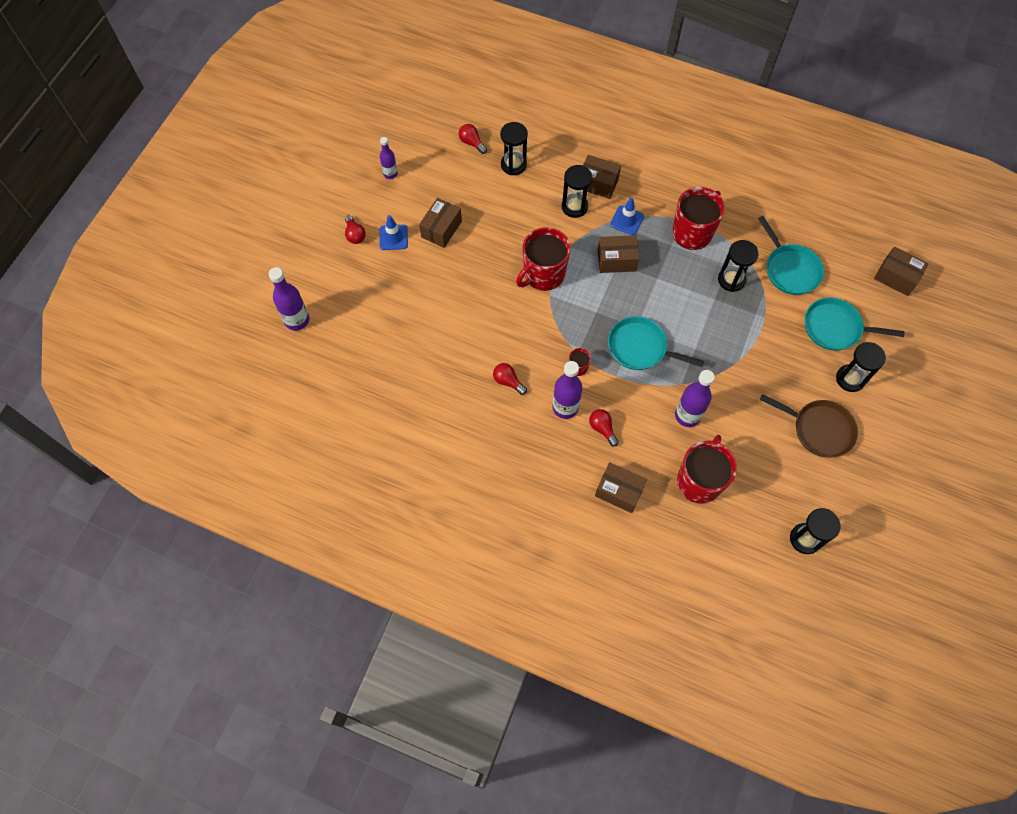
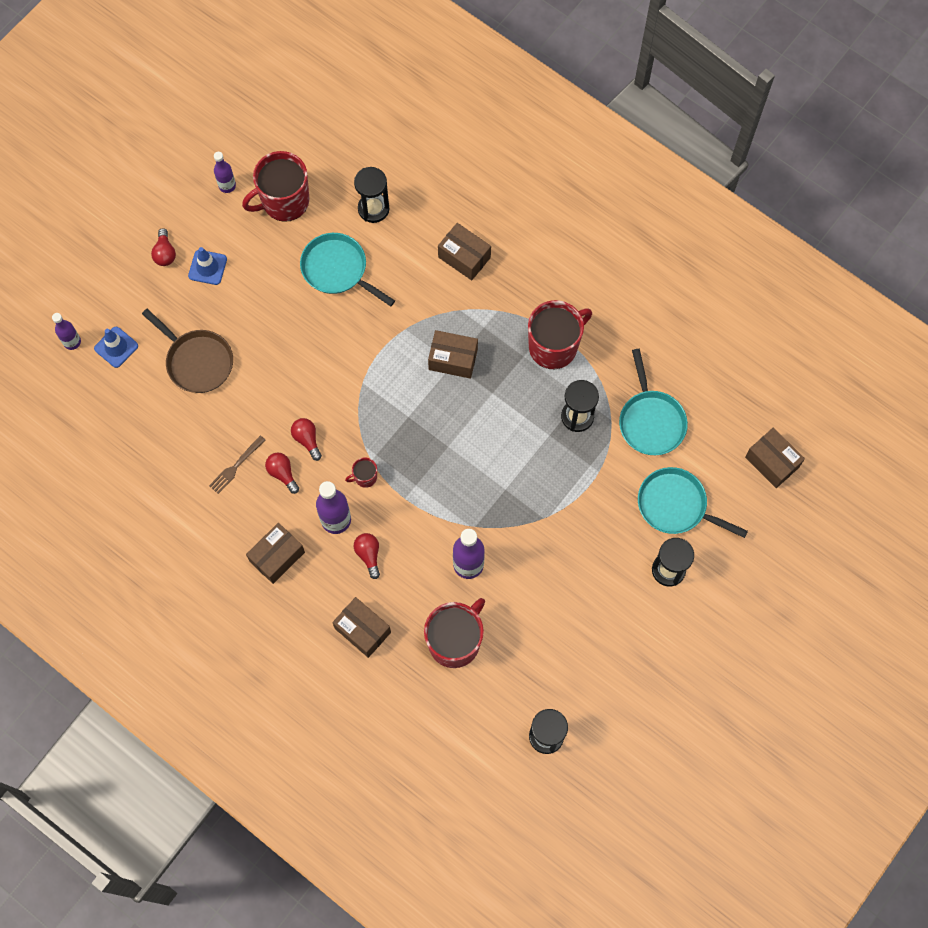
camera: 15 degrees right, 5 degrees up
purple bottle [268,267,309,331] -> purple bottle [52,313,81,350], size x0.61
brown box [419,198,462,248] -> brown box moved to [246,523,305,584]
red light bulb [459,124,487,154] -> red light bulb moved to [291,418,322,461]
red mug [516,227,571,291] -> red mug moved to [242,151,309,222]
black hourglass [562,165,592,218] -> none
turquoise pan [608,316,704,370] -> turquoise pan moved to [300,233,395,307]
blue traffic cone [610,198,644,235] -> blue traffic cone moved to [94,327,138,368]
brown pan [760,394,858,457] -> brown pan moved to [142,309,233,393]
none -> brown fork [209,436,266,494]

